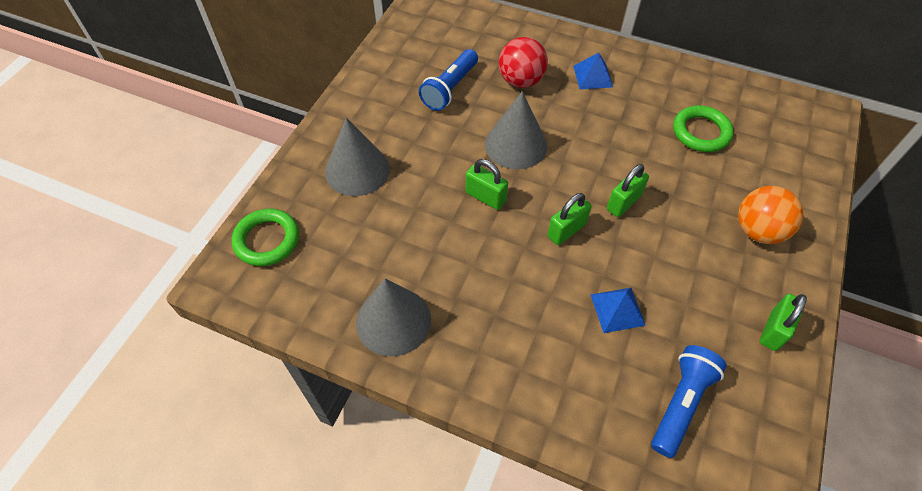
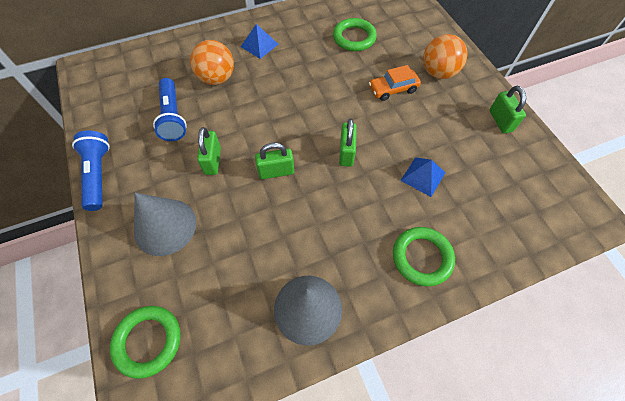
camera: 45 degrees left, 5 degrees up
grey cone [485,91,547,169] -> none
red ball [499,37,548,88] -> orange ball [190,40,234,85]
green padlock [607,164,649,217] -> green padlock moved to [197,127,221,175]
blue flashlight [651,345,727,458] -> blue flashlight moved to [72,131,110,211]
none -> orange car [369,65,421,101]
none -> green ring [393,227,455,286]

